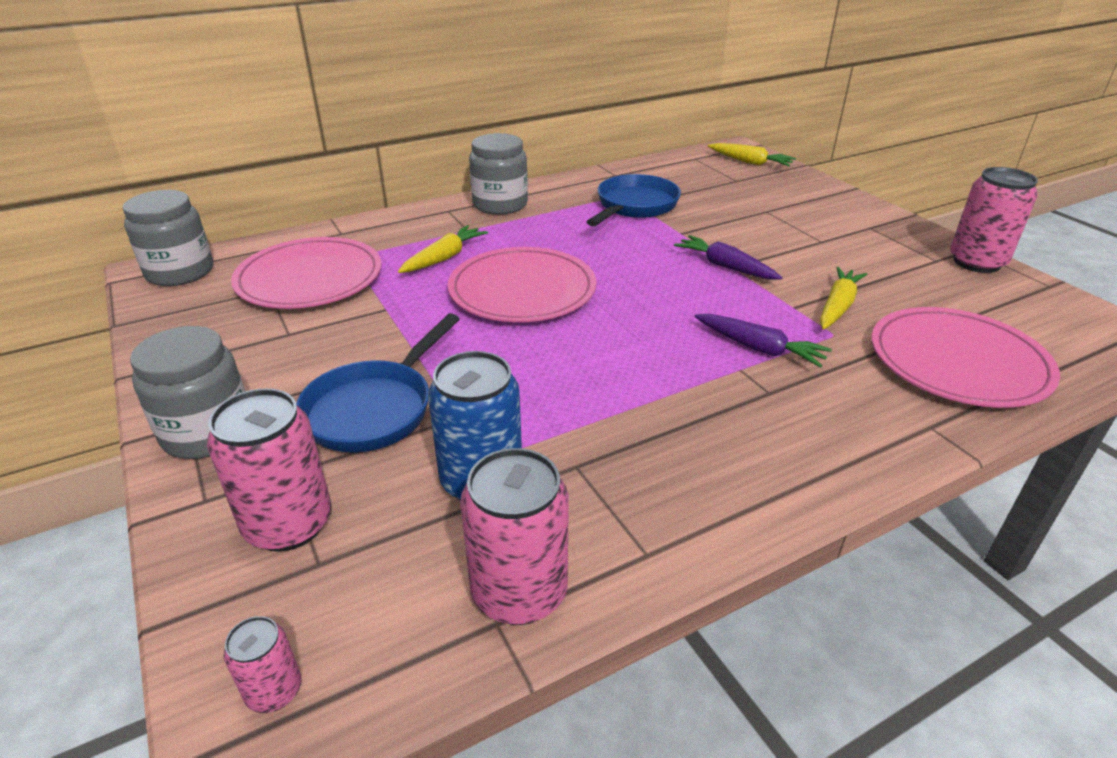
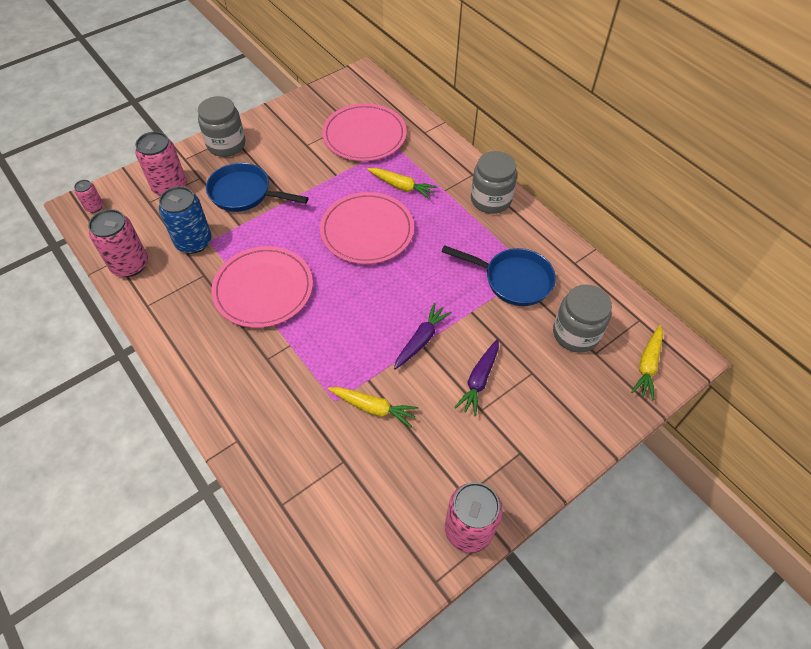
camera: 80 degrees right, 20 degrees up
grey jar [123,190,213,286] -> grey jar moved to [553,284,612,353]
purple carrot [694,314,832,368] -> purple carrot moved to [454,339,499,416]
pink plate [872,307,1060,408] -> pink plate moved to [211,246,313,328]

